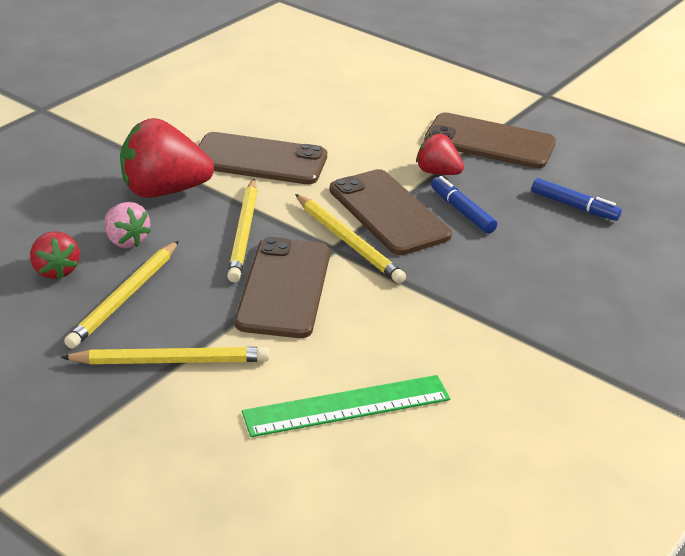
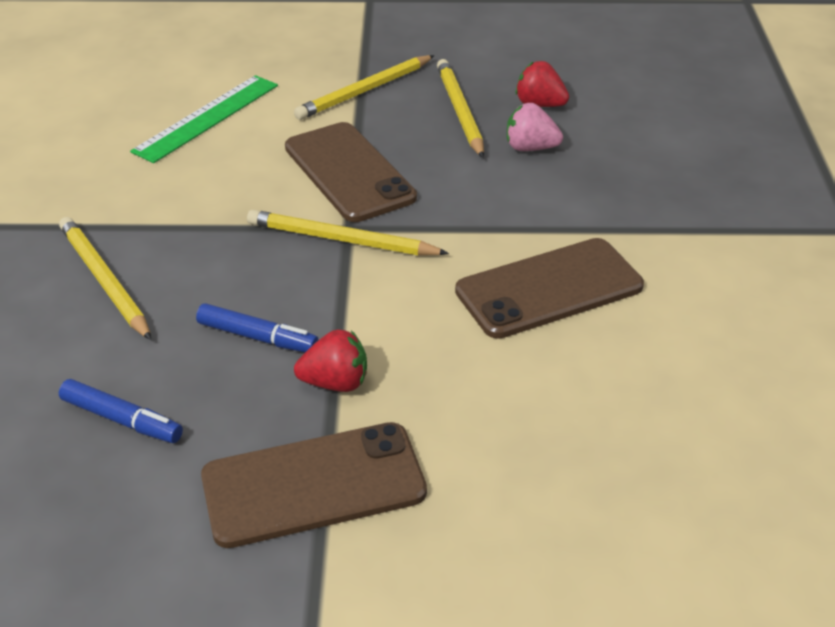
camera: 145 degrees right, 5 degrees up
red strawberry [120,118,214,198] -> none
yellow pencil [227,179,257,282] -> yellow pencil moved to [59,217,151,340]
brown phone [329,169,452,255] -> none
blue marker [531,178,622,221] -> blue marker turned 150 degrees counterclockwise [59,379,183,443]

